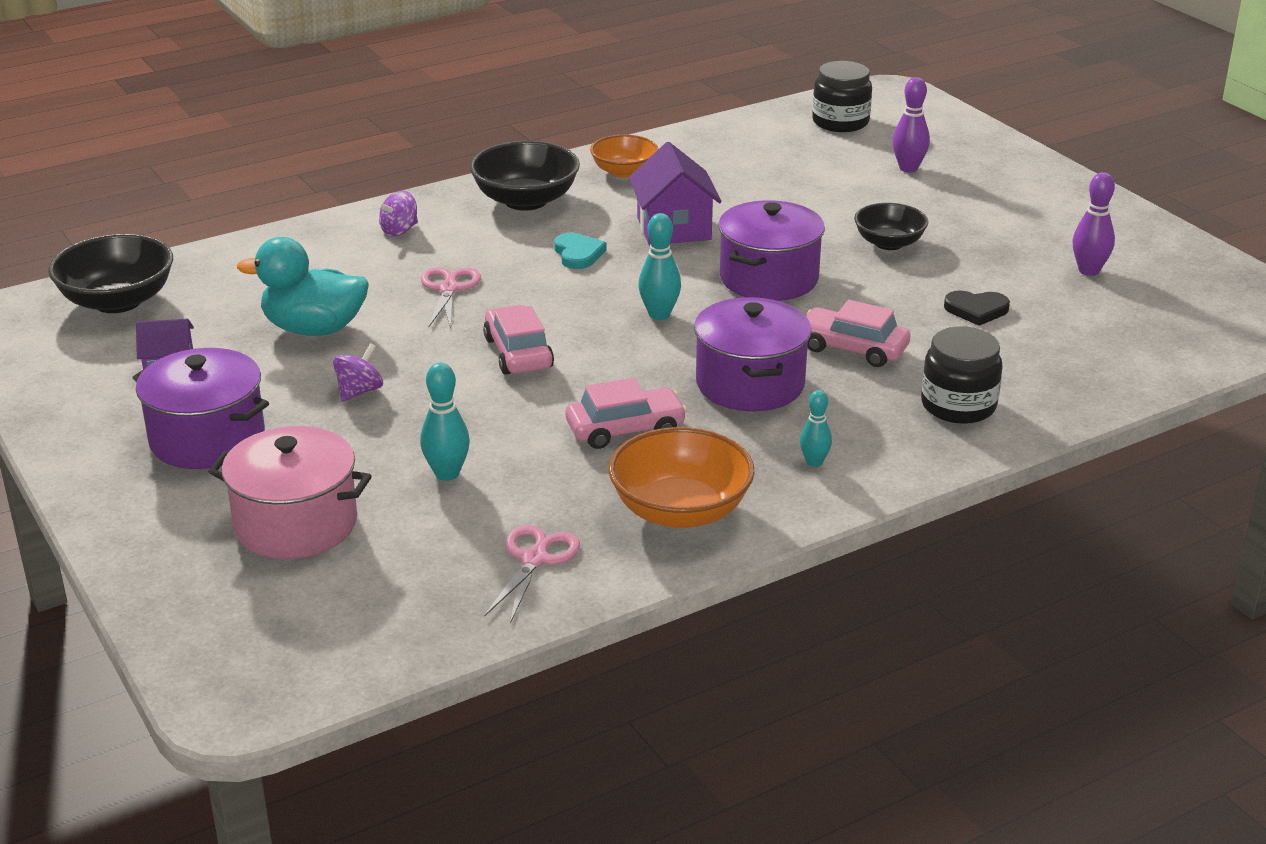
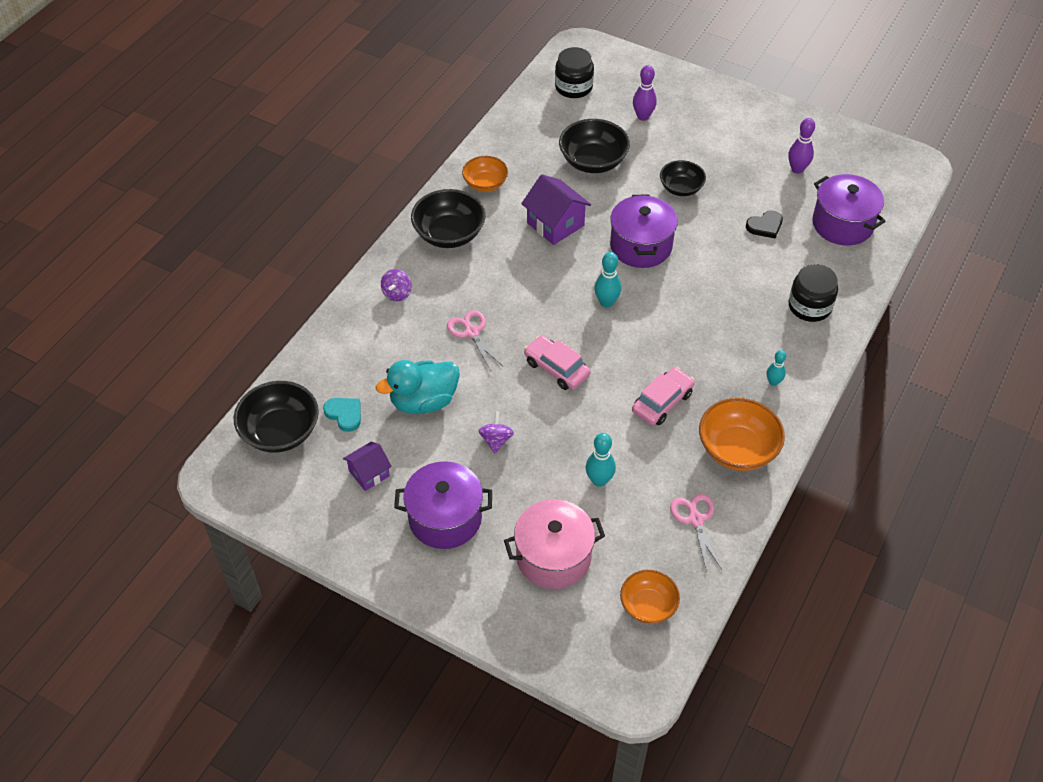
camera: 30 degrees left, 20 degrees up
turquoise heart [554,233,607,269] -> turquoise heart moved to [323,398,361,432]
purple pot [694,297,812,411] -> purple pot moved to [812,174,886,246]
pink car [806,300,911,367] -> none
none -> black bowl [559,119,630,173]
none -> orange bowl [620,570,680,624]

